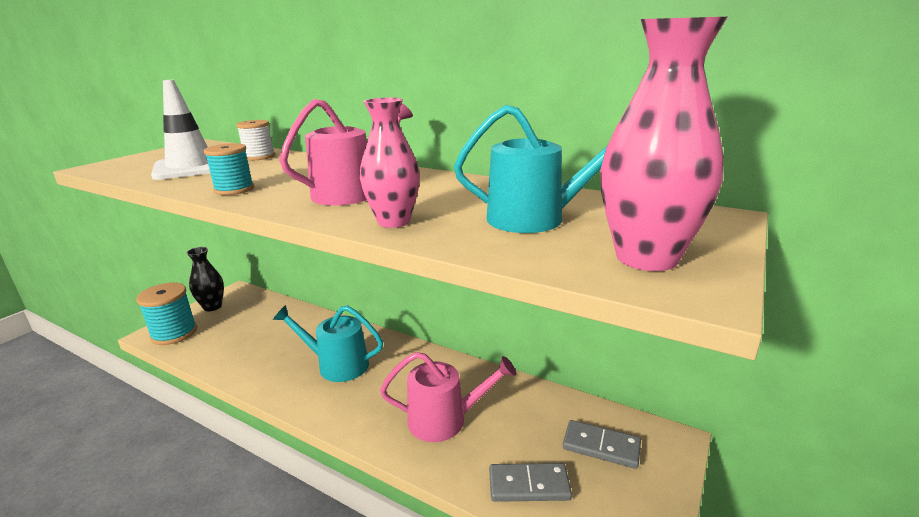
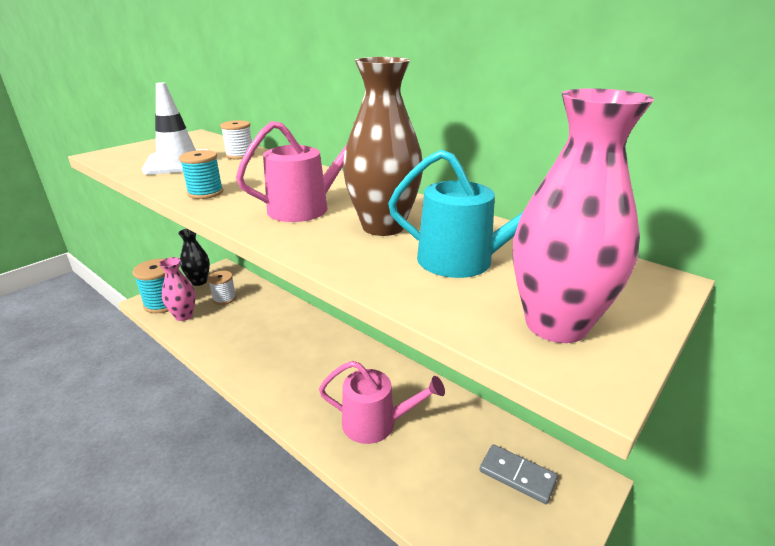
camera: 10 degrees right, 5 degrees up
turquoise watering can [273,305,383,382] -> none
pink vase [360,98,420,228] -> pink vase moved to [159,257,196,321]
grey domino [489,463,572,502] -> none
none -> white spool [208,271,237,305]
none -> brown vase [343,57,423,236]

